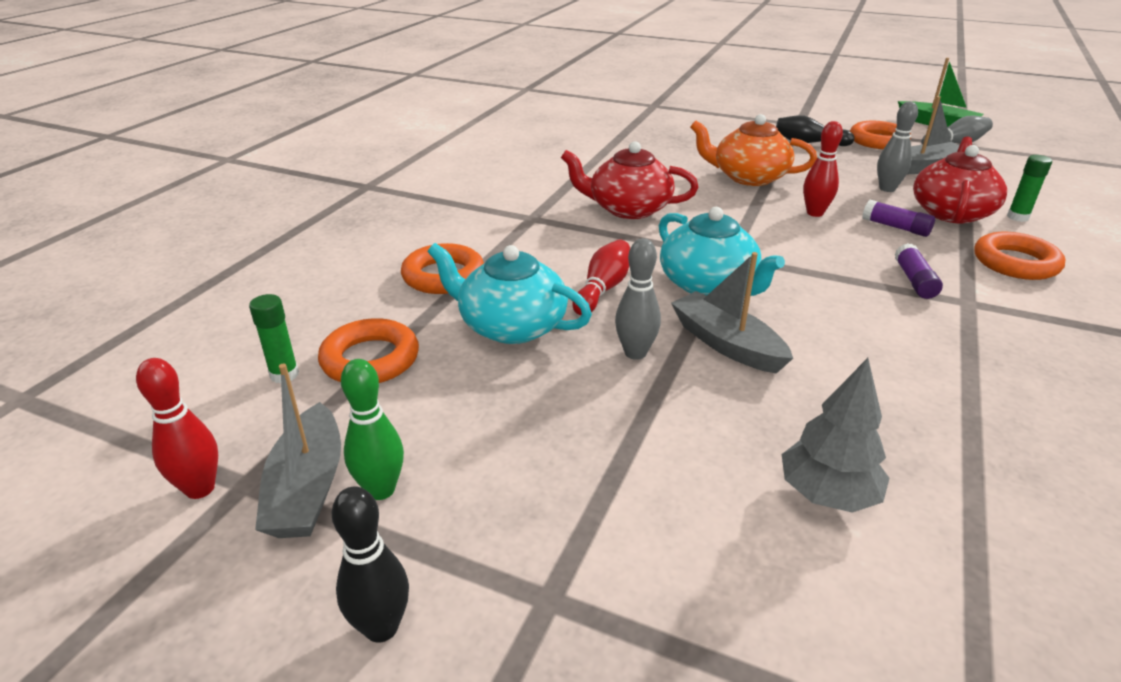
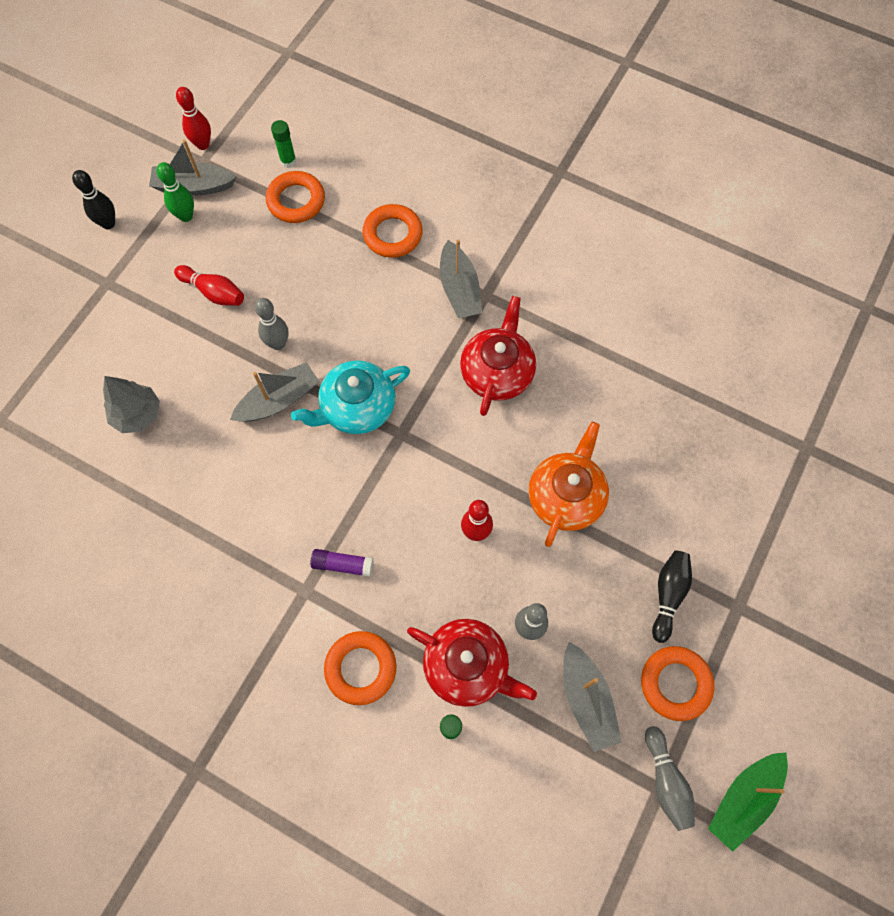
camera: 95 degrees right, 35 degrees up
turquoise teapot [428,243,592,344] -> none
red bowling pin [572,240,630,315] -> red bowling pin moved to [174,265,244,306]
purple glue stick [862,200,935,237] -> none
none -> grey boat [440,239,482,318]

